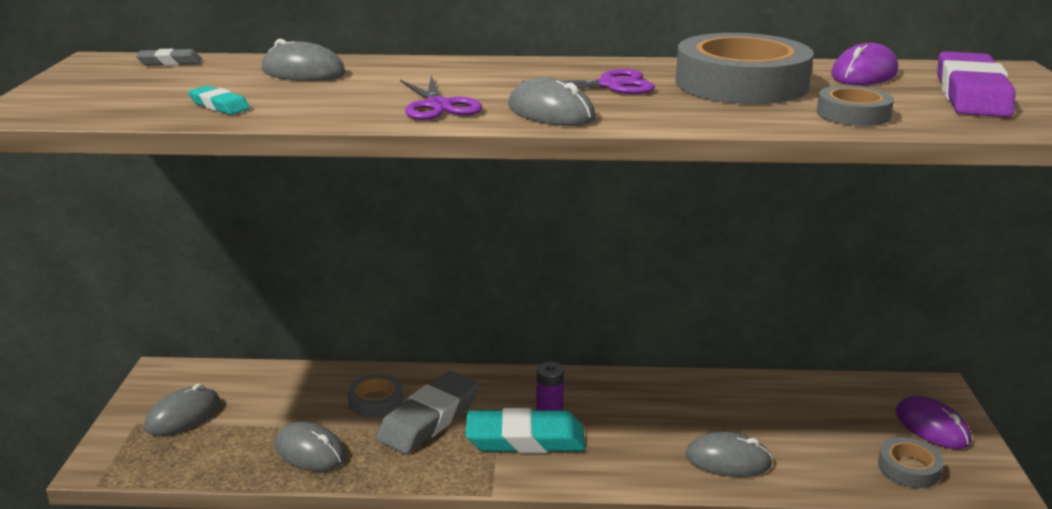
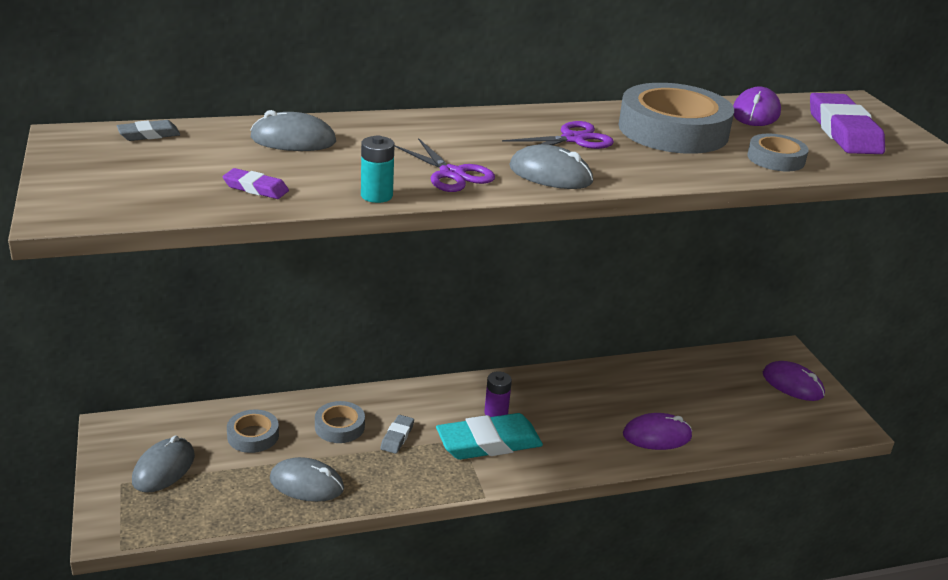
camera: 20 degrees left, 5 degrees up
turquoise eraser [188,86,250,115] -> purple eraser [222,168,289,199]
grey eraser [376,371,479,454] -> grey eraser [380,415,414,454], size x0.47
grey mouse [685,432,773,477] -> purple mouse [623,413,692,450]
grey tape [878,437,944,488] -> grey tape moved to [227,410,279,453]
none -> turquoise battery [361,135,395,203]

